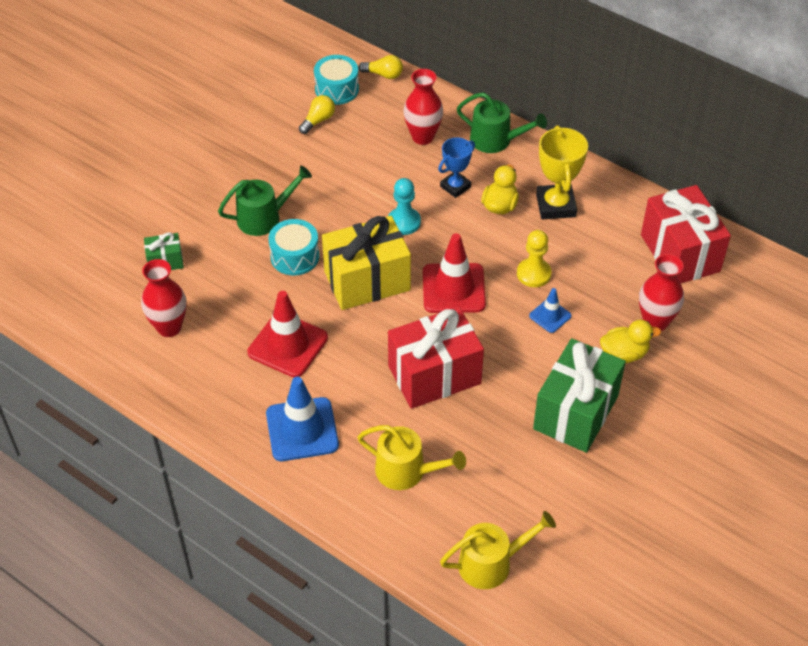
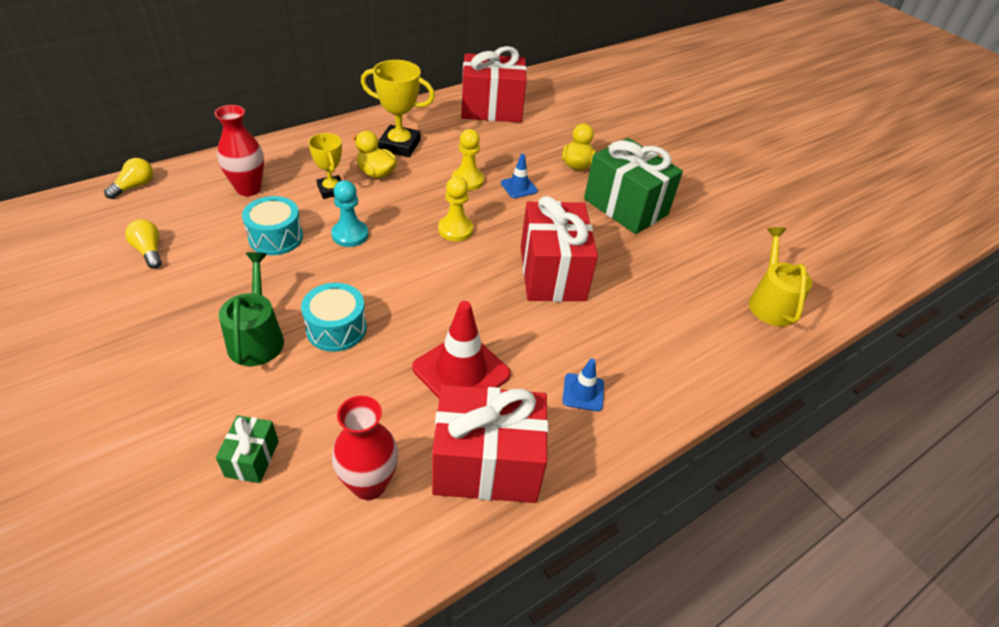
camera: 75 degrees left, 5 degrees down
blue traffic cone [266,376,339,461] -> blue traffic cone [562,359,604,411], size x0.52
turquoise drum [314,55,359,105] -> turquoise drum moved to [242,196,303,255]
yellow gift [322,216,411,310] -> none
yellow watering can [357,425,466,490] -> none
red traffic cone [423,233,486,313] -> yellow pawn [438,176,473,241]
blue trophy [438,137,475,198] -> yellow trophy [308,133,342,199]
green watering can [457,92,547,153] -> none
red vase [639,254,684,331] -> none
none -> red gift [432,385,548,503]

